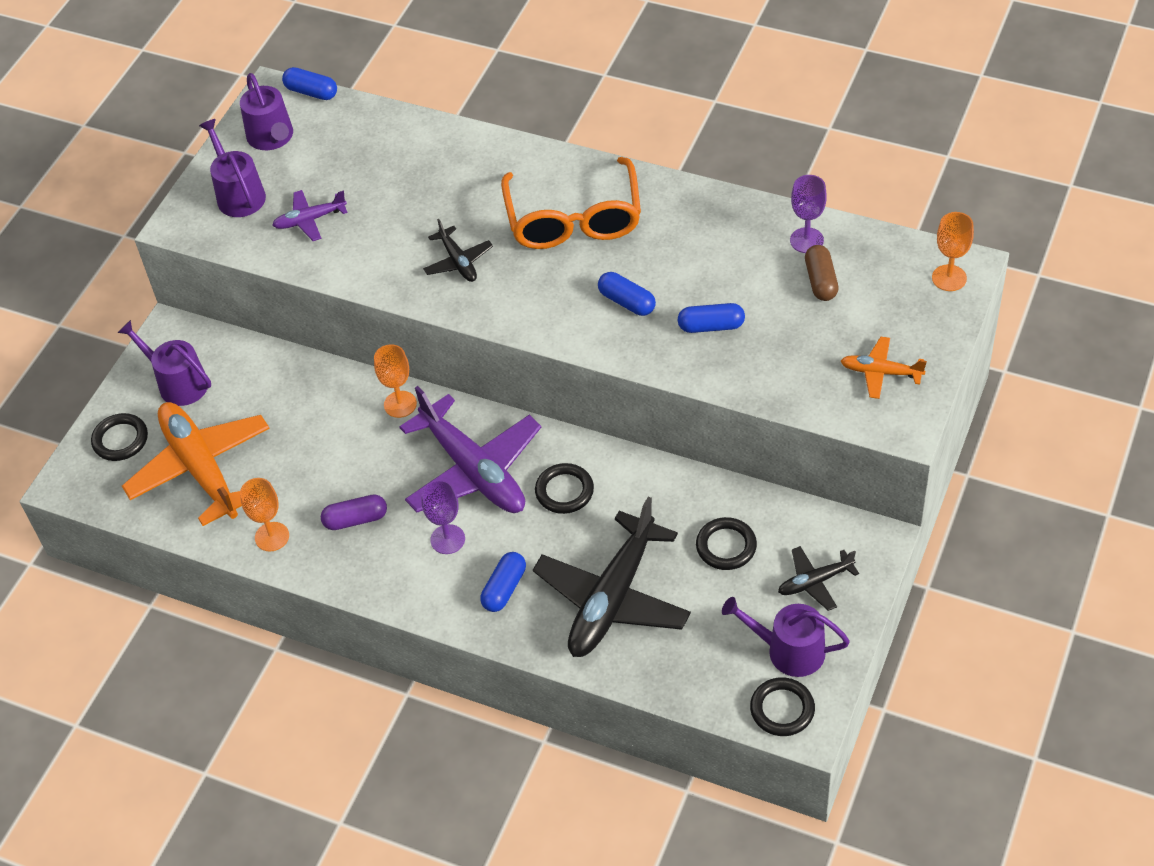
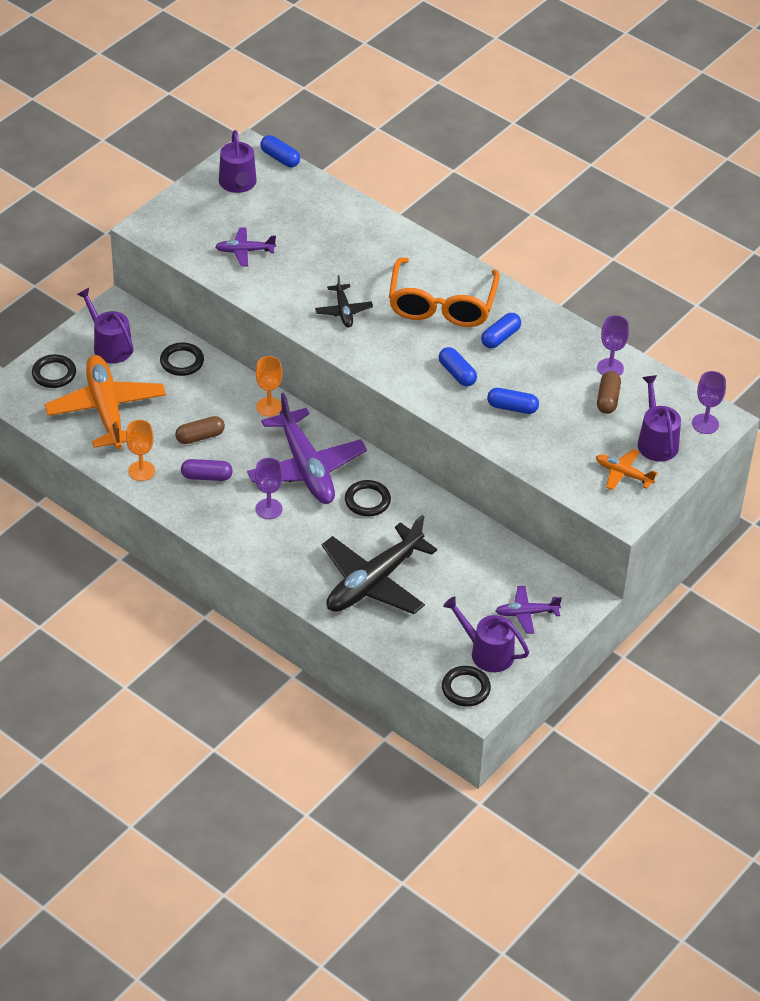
camera: 10 degrees right, 5 degrees down
purple watering can [199,119,266,217] -> purple watering can moved to [637,375,681,462]
blue capsule [480,552,526,612] -> blue capsule moved to [481,313,521,348]
black ring [696,517,757,570] -> black ring moved to [160,342,204,376]
black plane [778,546,859,611] -> purple plane [496,586,562,634]
orange goblet [932,212,974,291] -> purple goblet [692,371,726,434]
none -> brown capsule [175,416,225,444]

